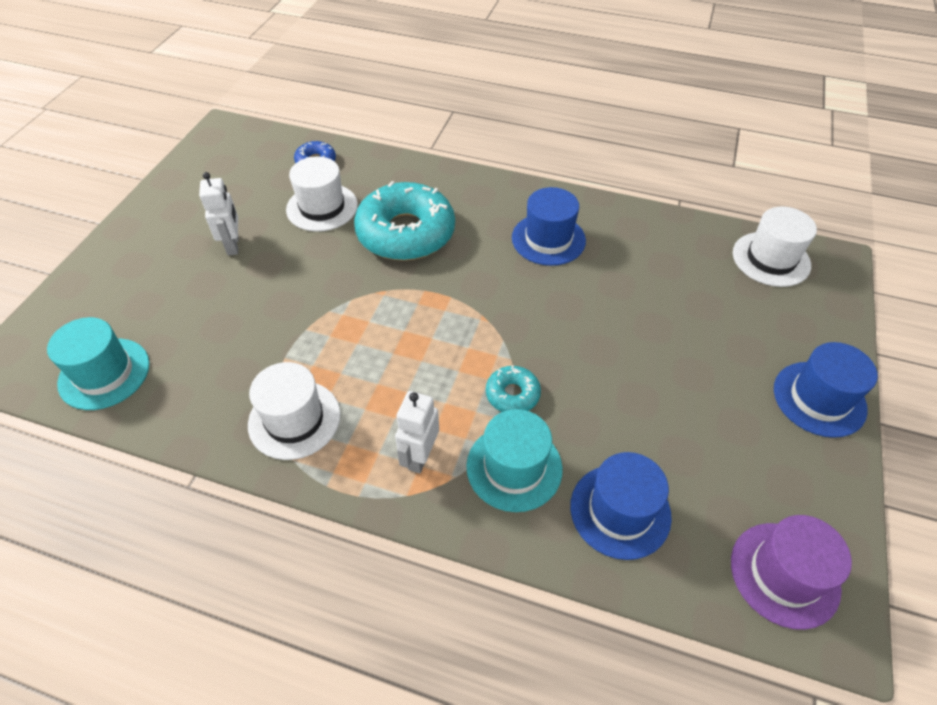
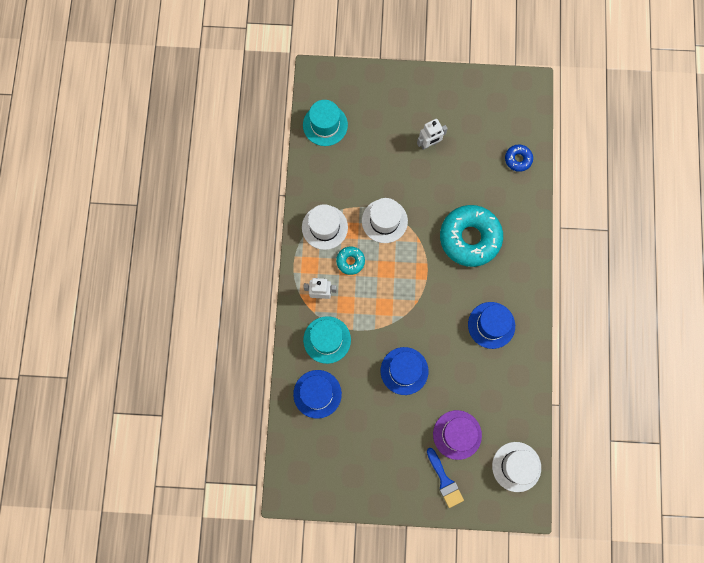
camera: 75 degrees right, 25 degrees up
white hat [286,156,358,232] -> white hat moved to [362,198,408,243]
turquoise donut [486,365,541,412] -> turquoise donut moved to [336,246,365,275]
purple hat [731,515,852,630] -> purple hat moved to [433,410,482,460]
blue hat [774,342,878,438] -> blue hat moved to [381,347,428,395]
none -> blue brush [427,448,464,508]

